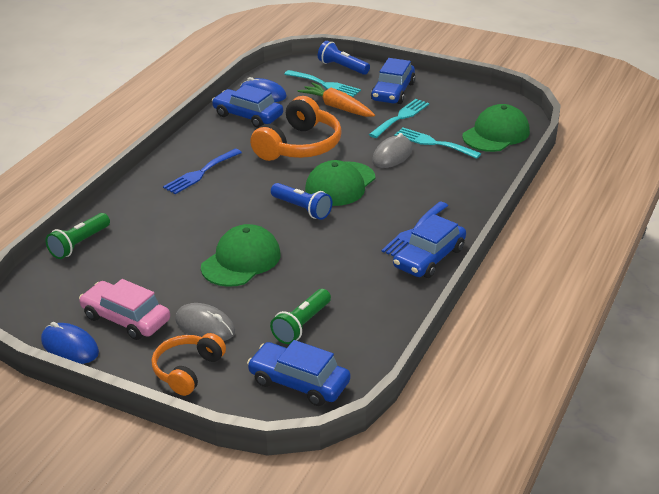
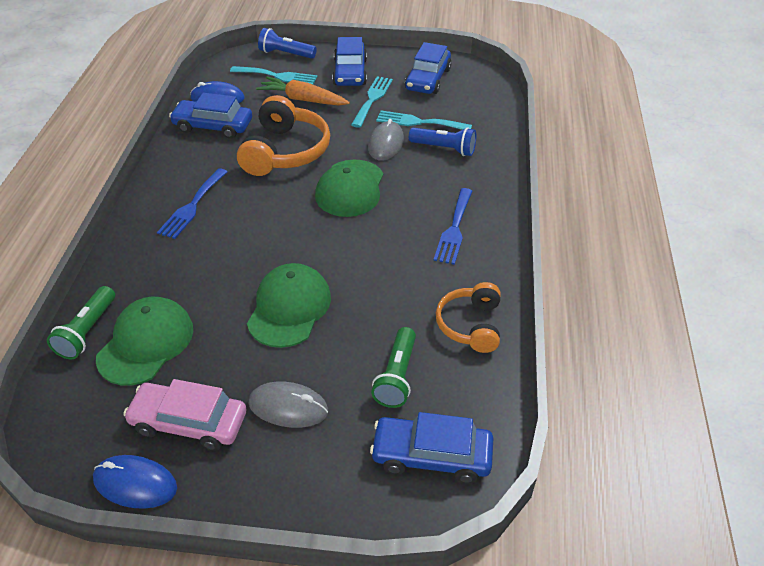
camera: 20 degrees left, 10 degrees up
orange headphones [152,333,226,396] -> orange headphones moved to [436,282,501,353]
blue flashlight [271,183,332,220] -> blue flashlight moved to [409,127,476,156]
blue car [393,214,466,278] -> blue car moved to [405,42,451,94]
green cap [463,104,530,152] -> green cap moved to [96,297,193,386]

